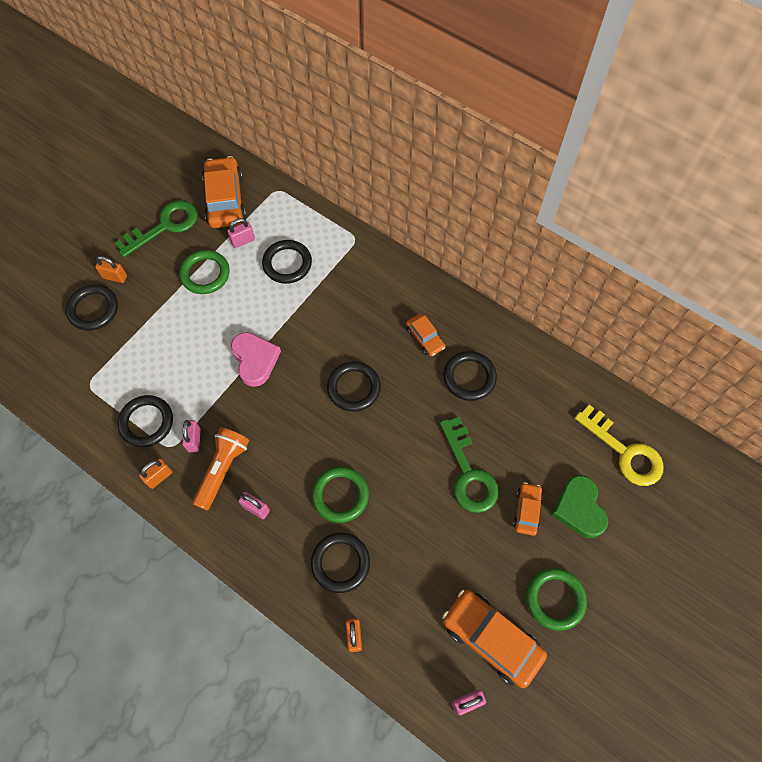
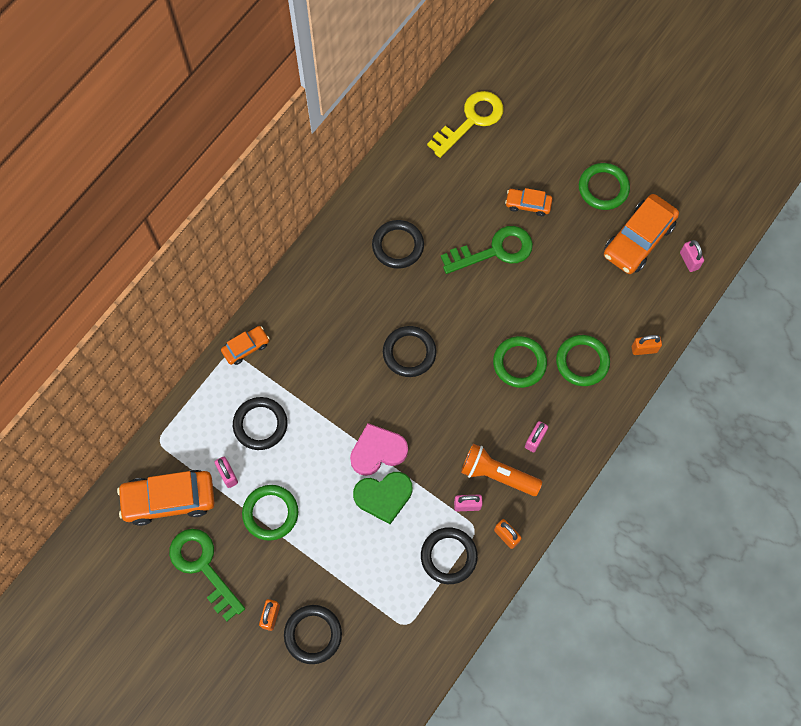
camera: 90 degrees left, 5 degrees up
black ring [311,533,370,593] -> green ring [556,335,610,386]
orange car [406,313,445,356] -> orange car moved to [221,326,270,365]
green heart [552,475,608,538] -> green heart moved to [353,472,412,524]

